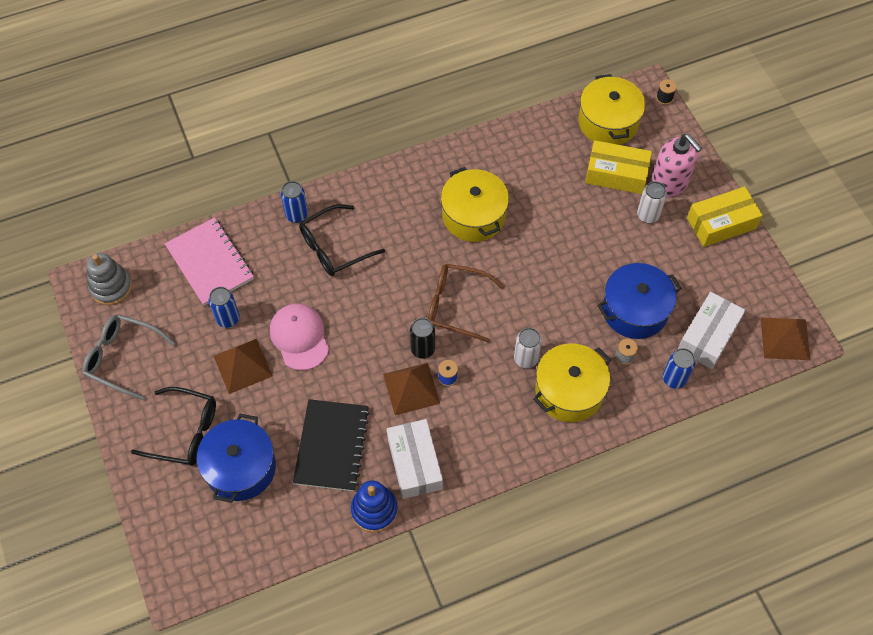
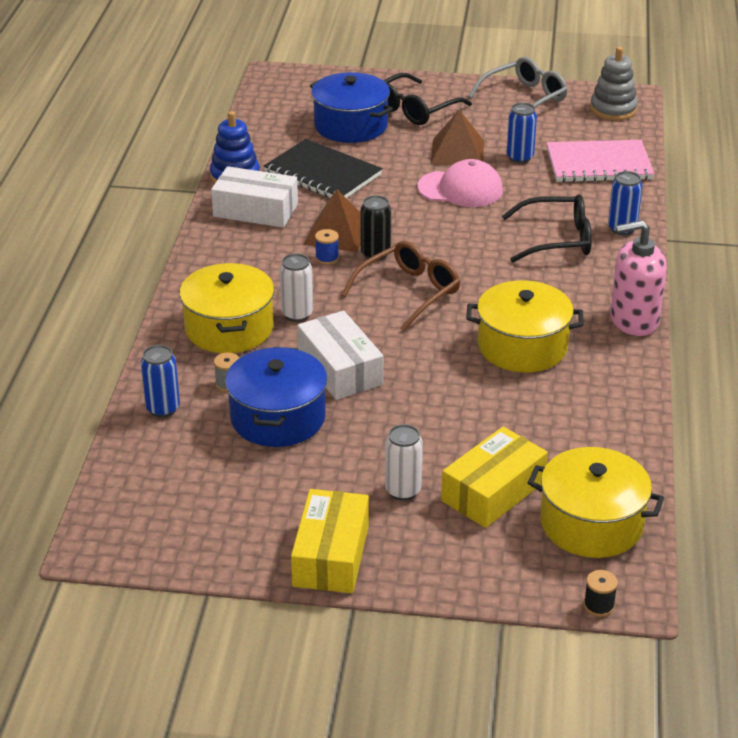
camera: 120 degrees right, 25 degrees down
black glasses [299,204,385,276] -> black glasses turned 90 degrees clockwise [502,194,592,262]
pink soap dispenser [651,134,702,197] -> pink soap dispenser moved to [610,220,667,336]
white box [677,292,745,369] -> white box moved to [297,311,383,400]
brown pyramid [761,317,810,360] -> none

